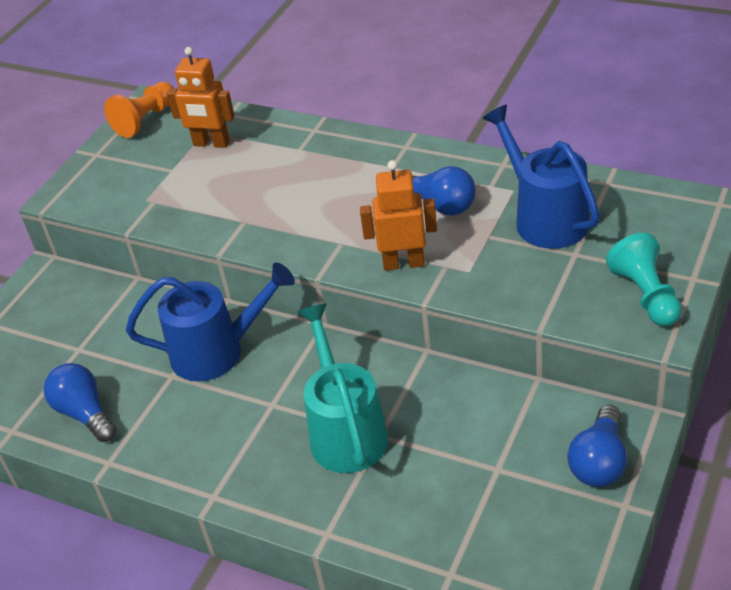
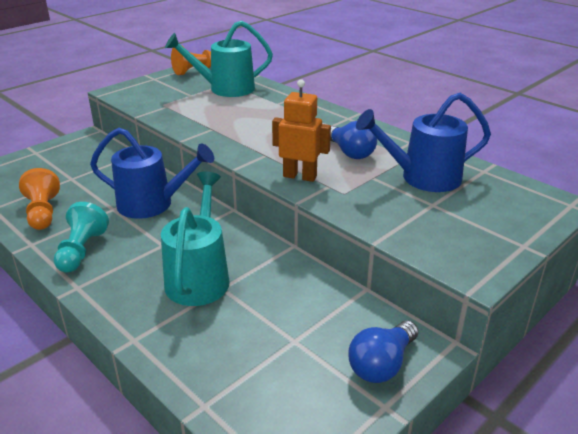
camera: 15 degrees right, 10 degrees down
blue light bulb [44,363,117,442] -> orange pawn [19,168,60,230]
orange robot [167,47,235,148] -> turquoise watering can [165,20,273,97]
blue watering can [483,104,600,249] -> blue watering can turned 90 degrees counterclockwise [356,93,491,192]
turquoise pawn [606,233,682,326] -> turquoise pawn moved to [54,202,109,273]

